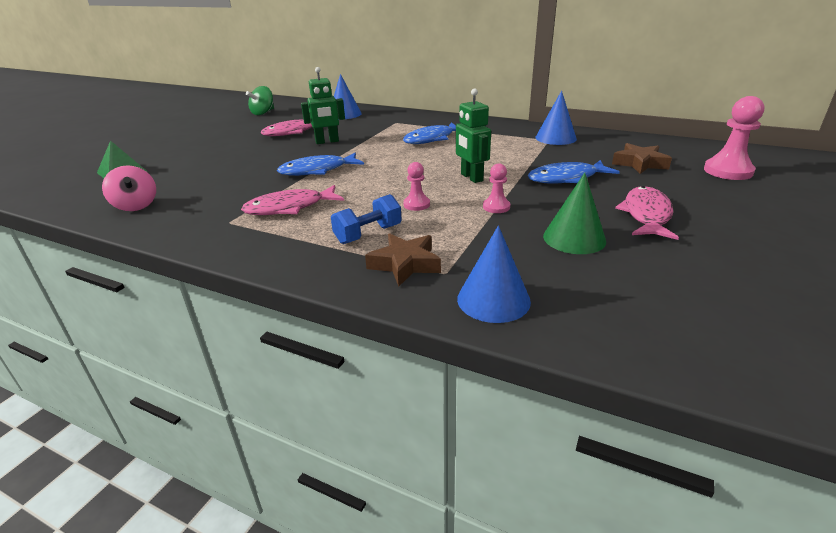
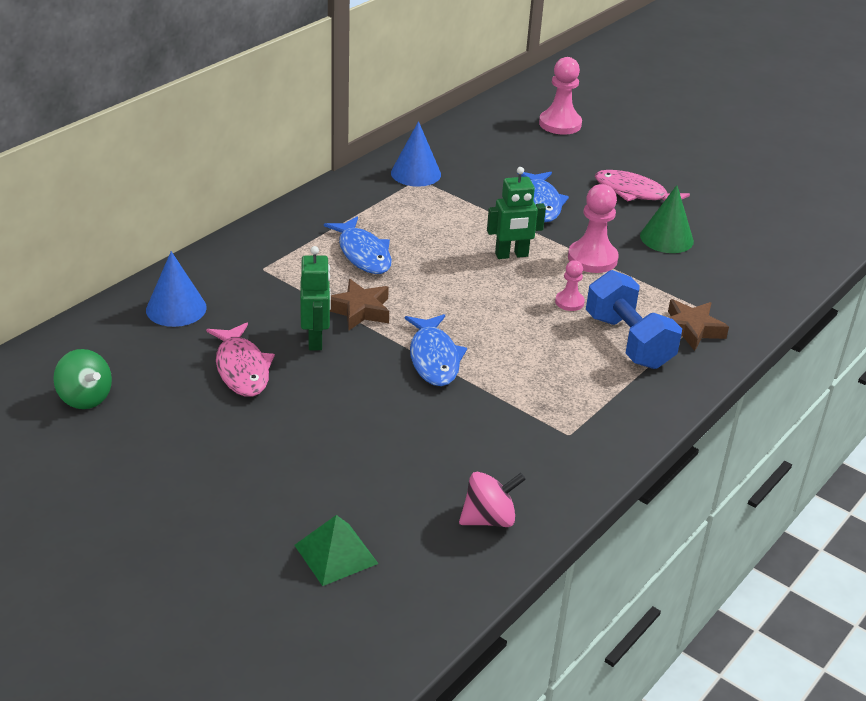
camera: 80 degrees left, 5 degrees up
pink fish [241,185,344,215] -> none
blue dumbbell [331,194,402,244] -> blue dumbbell [586,270,682,369], size x1.57
blue cone [457,226,531,323] -> none
pink pawn [483,163,510,213] -> pink pawn [568,184,619,273], size x1.80
brown star [612,143,672,174] -> brown star moved to [330,279,389,330]

